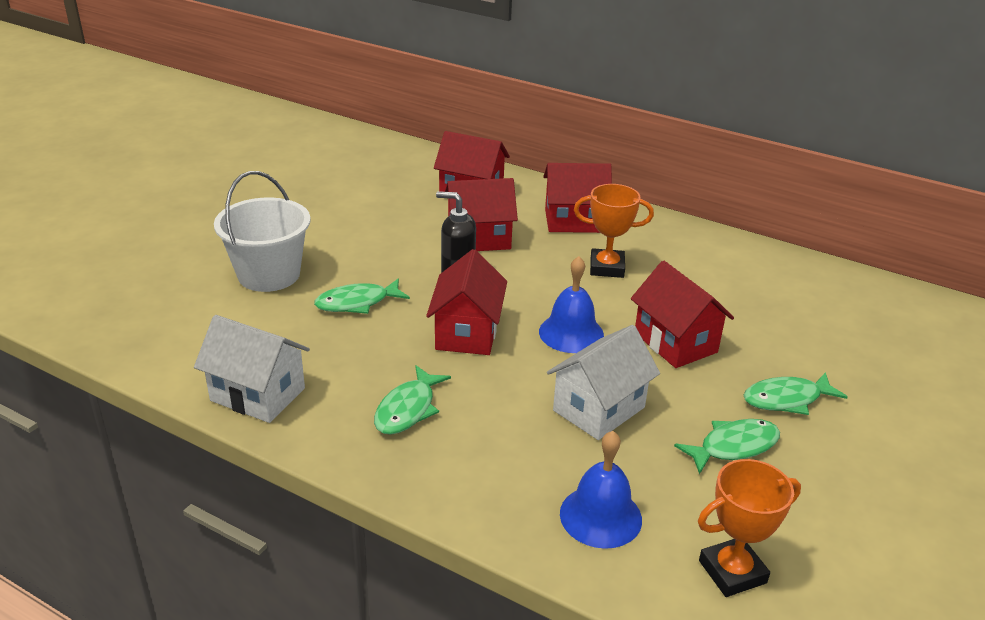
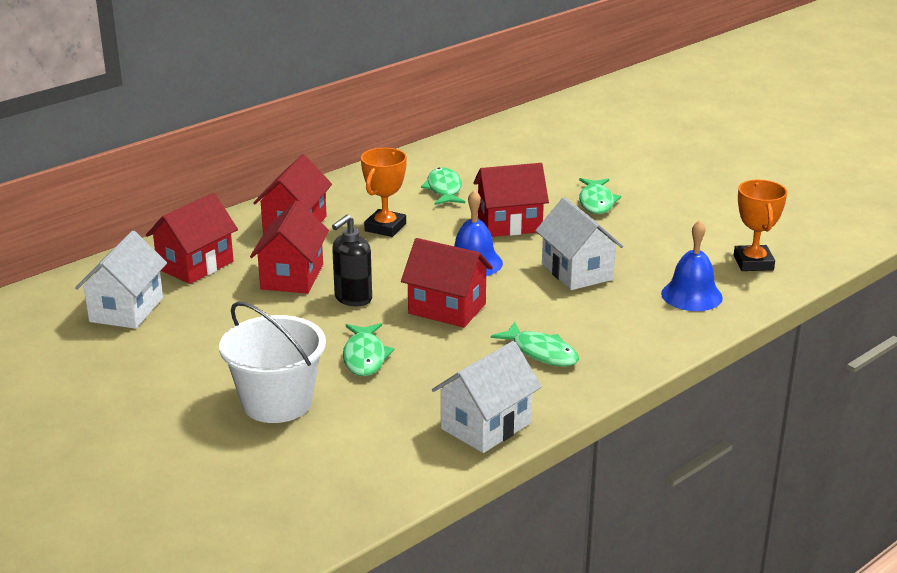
camera: 70 degrees left, 5 degrees down
green fish [674,419,780,475] -> green fish moved to [421,167,465,205]
none -> white house [75,231,167,329]

